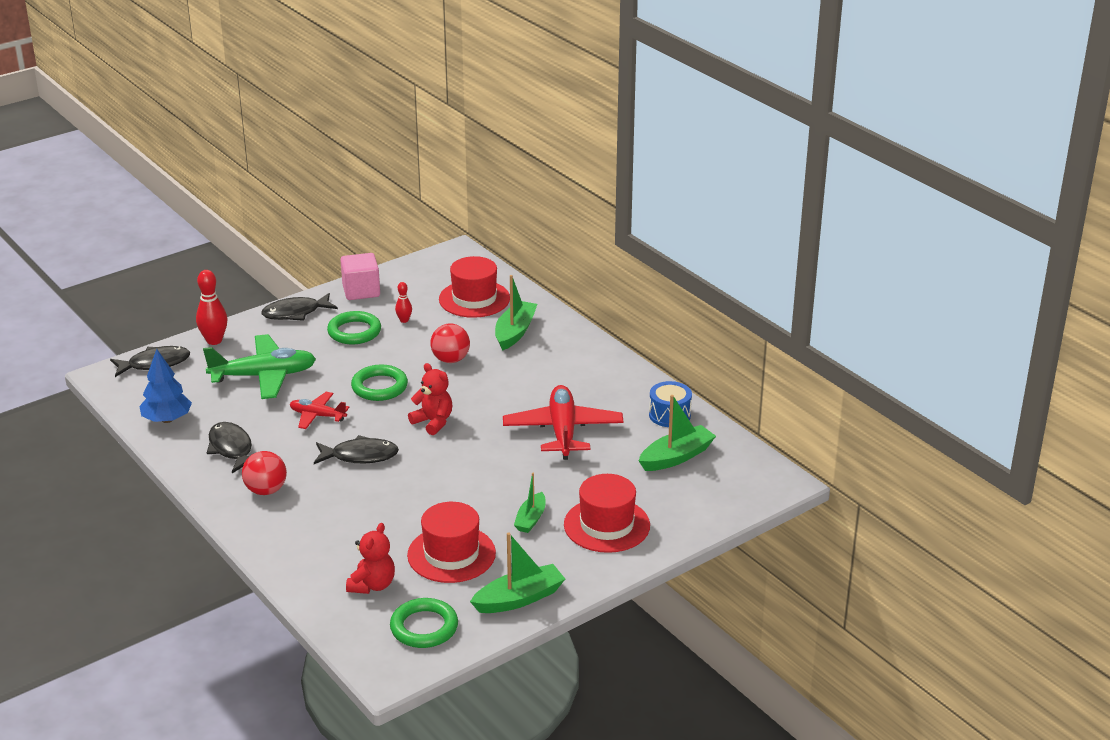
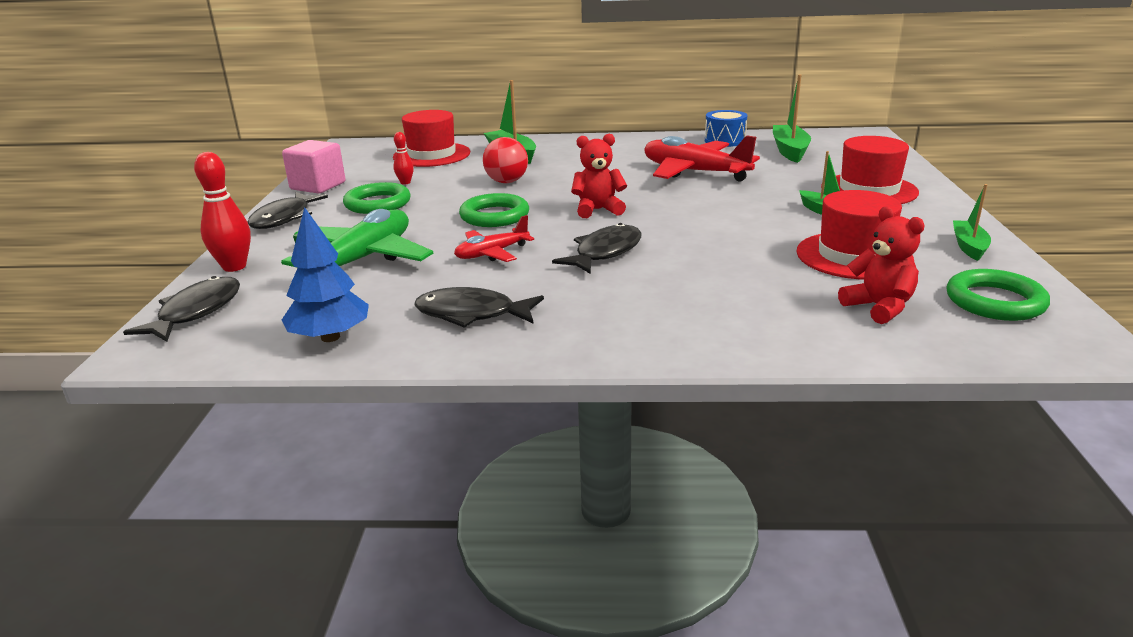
camera: 50 degrees left, 5 degrees down
red ball [242,451,287,495] -> none
green boat [470,532,565,613] -> green boat [953,184,991,261], size x0.64

